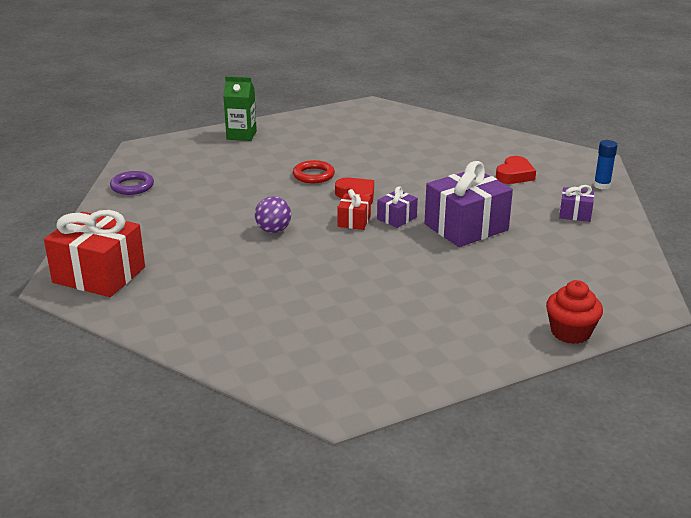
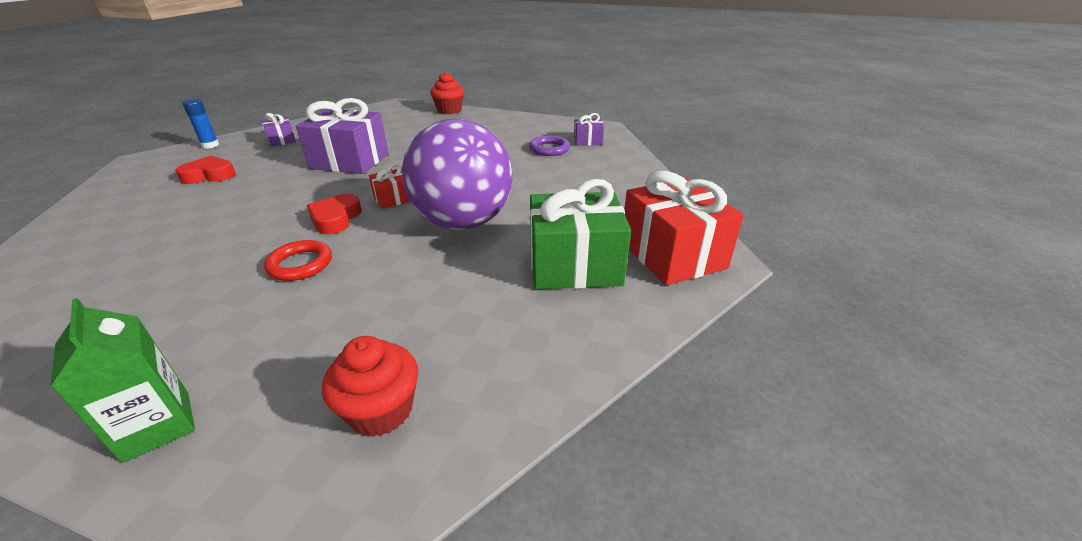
camera: 135 degrees left, 5 degrees up
purple ring [110,171,154,195] -> purple ring moved to [529,135,570,156]
purple ball [255,196,291,233] -> purple ball [402,119,512,230], size x2.43
purple gift [377,186,418,228] -> purple gift moved to [574,113,604,146]
none -> red cupcake [322,336,418,437]
none -> green gift [530,179,631,290]

